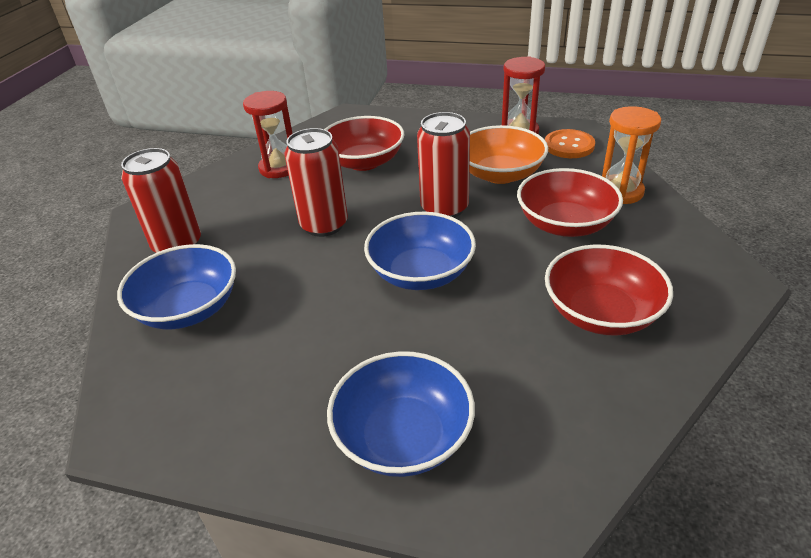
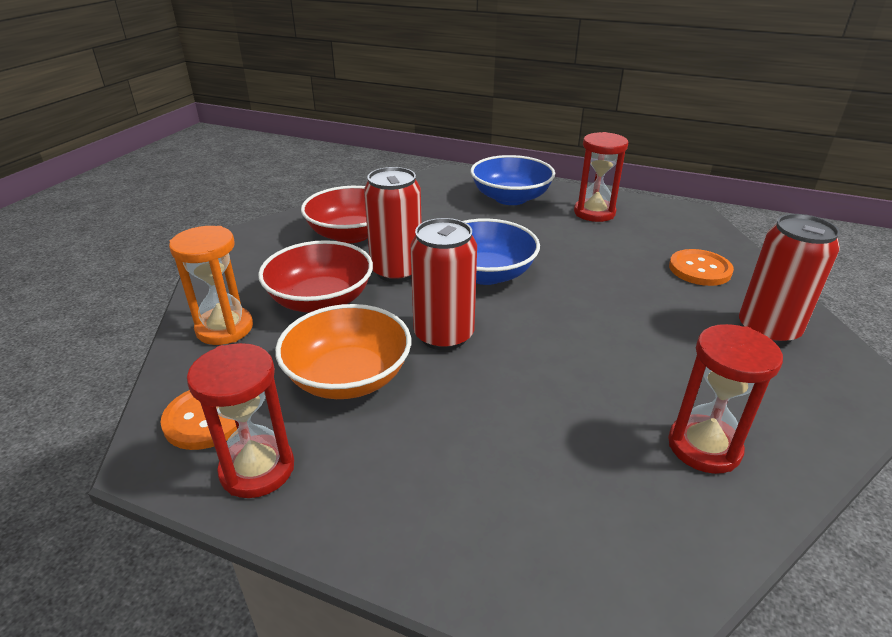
camera: 175 degrees left, 5 degrees down
blue bowl [117,244,236,329] -> orange button [669,249,734,286]
red can [285,128,348,237] -> red can moved to [364,167,422,282]
red bowl [324,116,404,171] -> none
none -> red hourglass [574,132,628,222]

